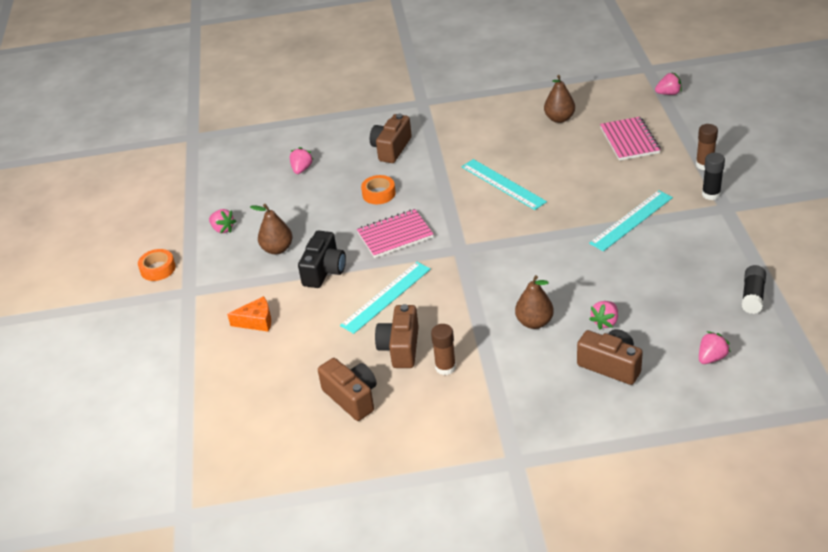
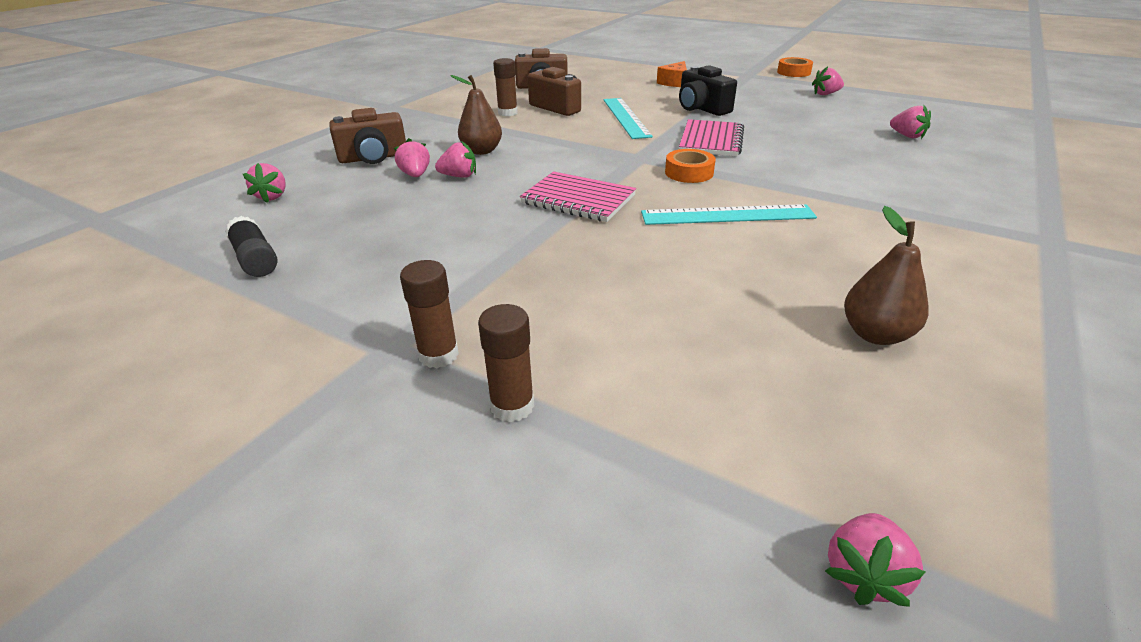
camera: 125 degrees right, 5 degrees down
brown pear [250,204,292,254] -> none
orange tape [361,175,396,204] -> orange tape moved to [665,149,716,183]
brown camera [370,113,412,163] -> none
turquoise ruler [589,190,673,251] -> none
pink notebook [600,117,661,161] -> pink notebook moved to [520,171,636,222]
black glue stick [702,153,725,200] -> brown glue stick [400,260,459,368]
none -> pink strawberry [435,141,476,178]

